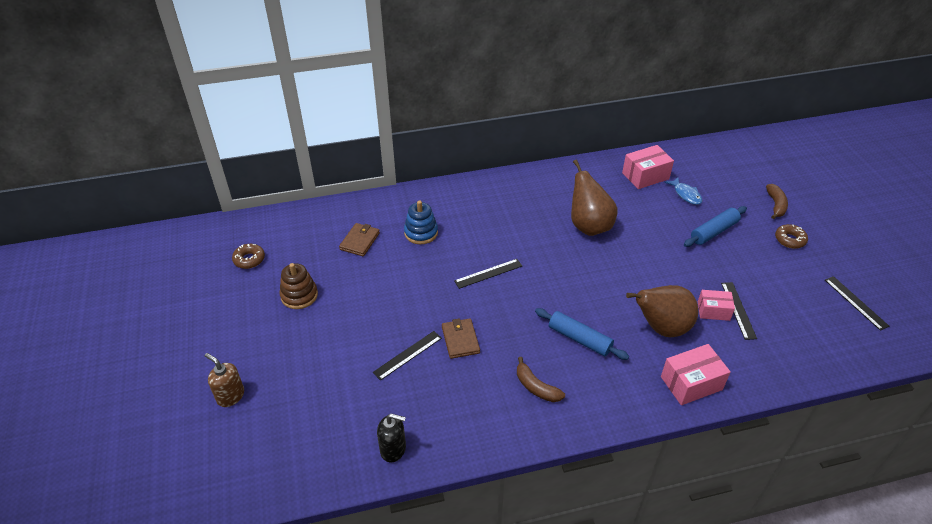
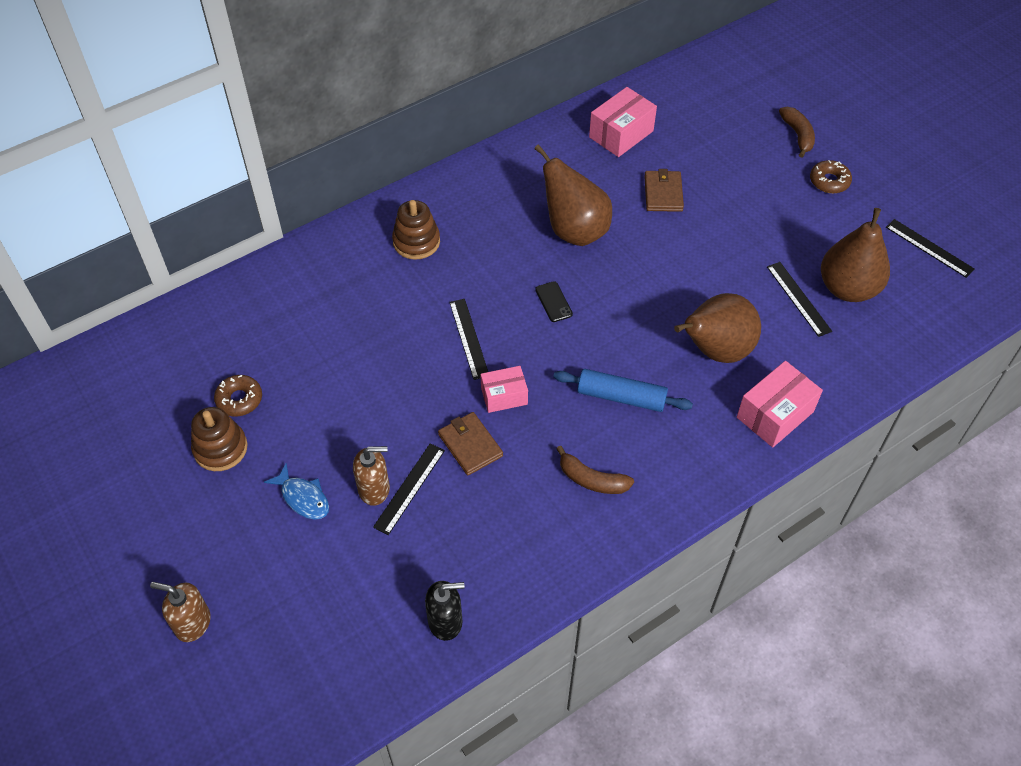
camera: 20 degrees left, 10 degrees up
brown donut [232,244,265,269] -> brown donut moved to [214,375,262,416]
brown wallet [339,223,380,256] -> brown wallet moved to [644,169,684,212]
blue stacking toy [404,200,438,244] -> none
black ruler [454,259,522,289] -> black ruler turned 60 degrees counterclockwise [449,299,488,380]
blue fish [665,177,702,205] -> blue fish moved to [264,463,329,520]
blue rolling pin [684,206,747,247] -> none
pink box [698,290,735,321] -> pink box moved to [481,366,528,413]
none -> brown soap dispenser [353,446,390,506]
none -> brown stacking toy [392,200,440,260]
none -> black phone [535,281,573,322]
none -> brown pear [821,208,890,302]

